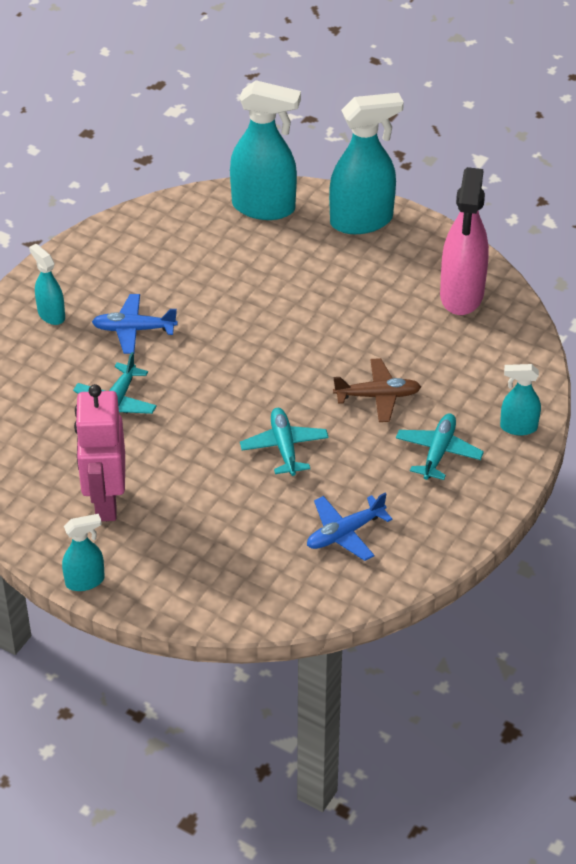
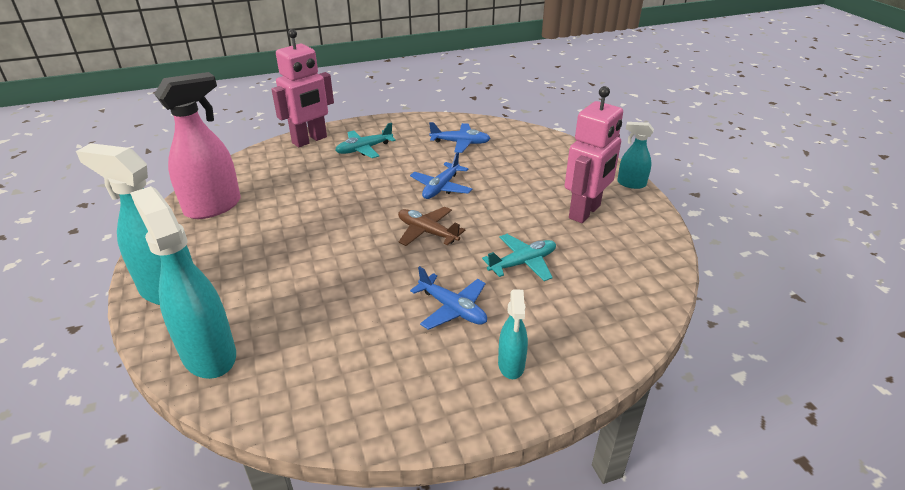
camera: 140 degrees left, 10 degrees down
turquoise plane [240,408,329,476] -> blue plane [410,152,473,199]
brown plane [333,358,421,422] -> brown plane moved to [398,207,465,246]
turquoise spray bottle [500,364,541,435] -> pink robot [271,29,334,147]

